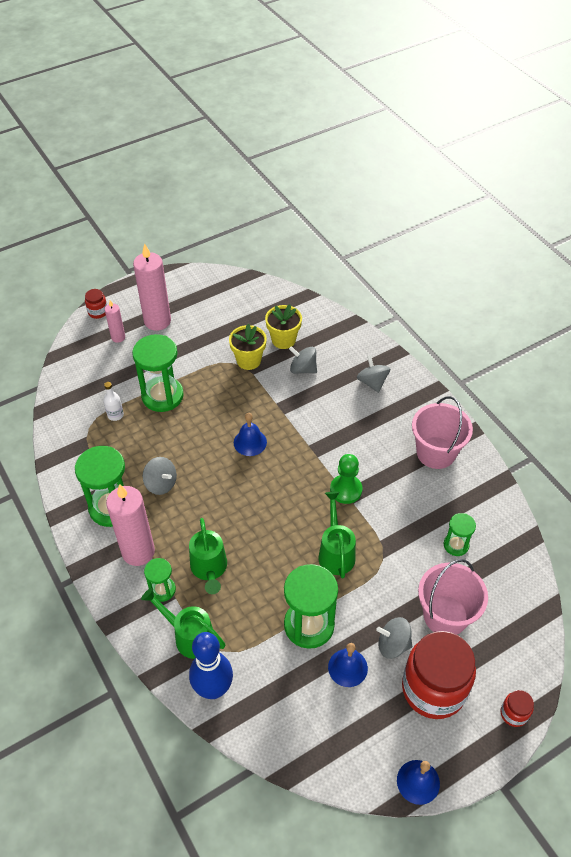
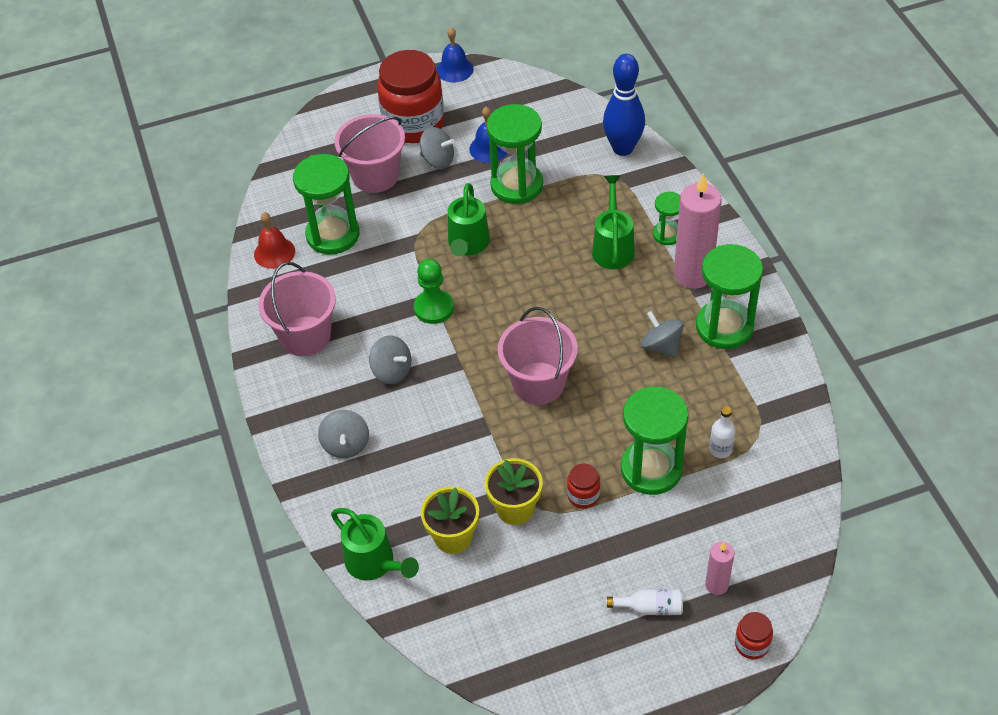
camera: 165 degrees left, 0 degrees up
pink candle [133,243,171,331] -> white bottle [607,589,683,615]
green watering can [141,588,225,659] -> green watering can moved to [331,508,419,581]
blue bell [234,413,267,456] -> pink bucket [498,307,578,405]
grey spinning top [289,346,317,374] -> grey spinning top moved to [369,335,411,384]
green hourglass [444,513,476,556] -> green hourglass [293,154,360,255], size x1.87
red jar [500,690,534,727] -> red jar moved to [567,463,600,509]
none -> red bell [254,212,295,269]

